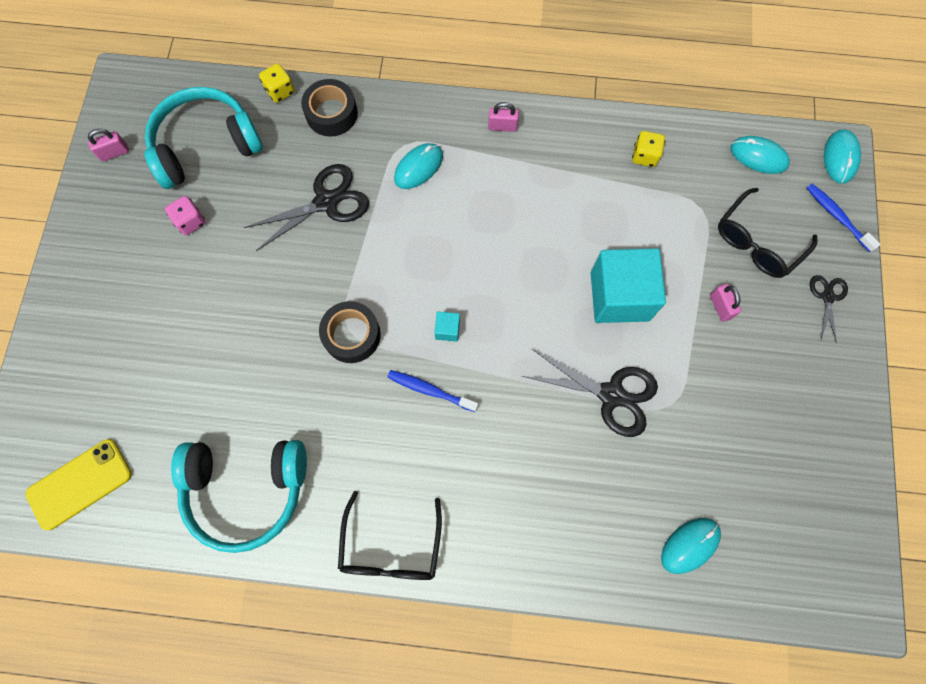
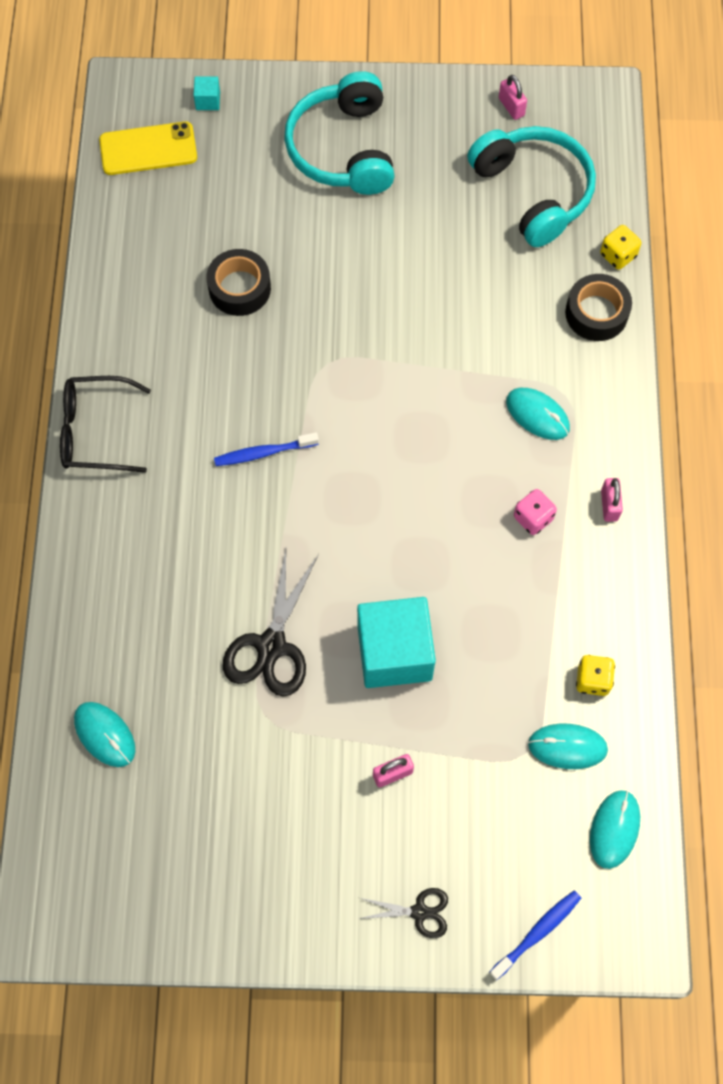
camera: 85 degrees right, 5 degrees down
yellow phone [25,439,132,530] -> yellow phone turned 60 degrees counterclockwise [99,121,197,175]
pink dice [165,196,206,235] -> pink dice moved to [514,489,557,535]
turquoise headphones [171,440,307,553] -> turquoise headphones moved to [284,71,395,195]
black scissors [244,164,369,251] -> none
black tape [319,301,381,363] -> black tape moved to [207,249,271,316]
blue toothbrush [387,370,478,412] -> blue toothbrush turned 120 degrees counterclockwise [214,432,319,466]
turquoise cube [434,312,460,342] -> turquoise cube moved to [193,76,220,110]
black glasses [718,188,818,278] -> none
turquoise mouse [824,130,861,184] -> turquoise mouse moved to [528,724,608,769]

